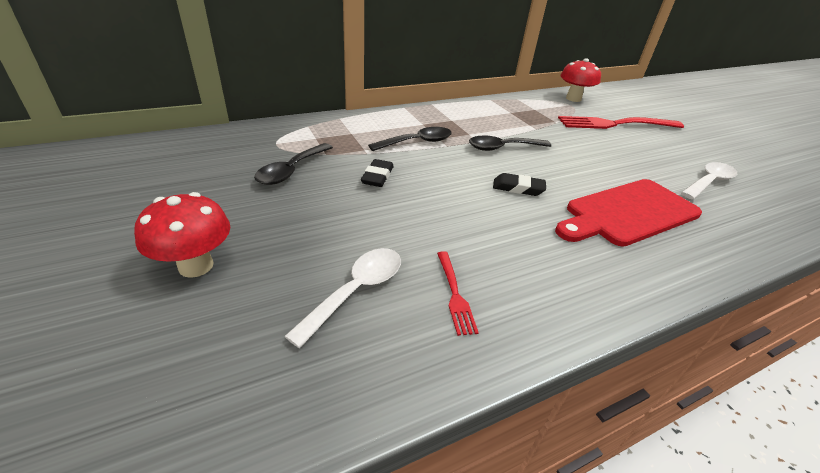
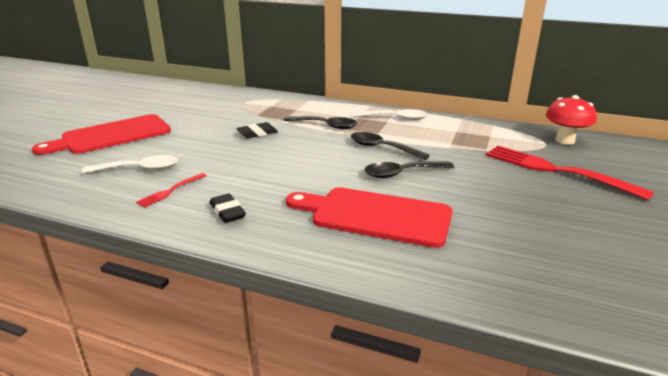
camera: 50 degrees right, 10 degrees down
red mushroom [134,192,230,278] -> red cutting board [32,114,171,155]
black spoon [254,143,333,185] -> black spoon moved to [364,161,454,178]
black eraser [493,173,546,196] -> black eraser moved to [210,194,246,223]
white spoon [681,162,737,200] -> white spoon moved to [353,109,428,120]

